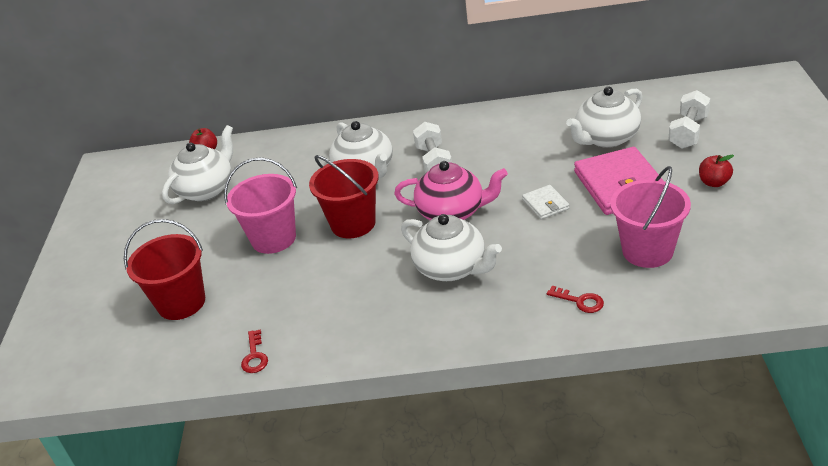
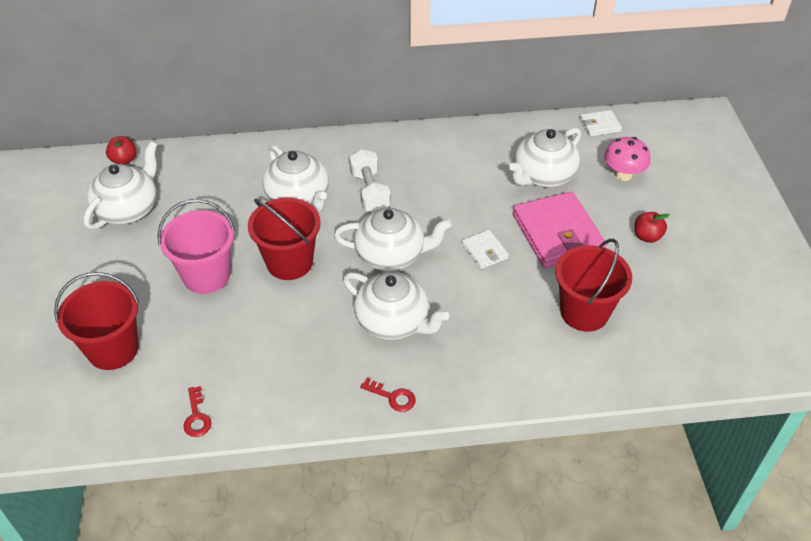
camera: 10 degrees left, 10 degrees up
pink teapot [394,161,508,220] -> white teapot [334,208,452,271]
red key [546,286,604,313] -> red key moved to [360,378,416,412]
pink bucket [610,166,691,268] -> red bucket [555,239,632,332]
white dumbbell [669,90,710,149] -> pink mushroom [604,137,651,181]
none -> white wallet [580,110,622,136]

